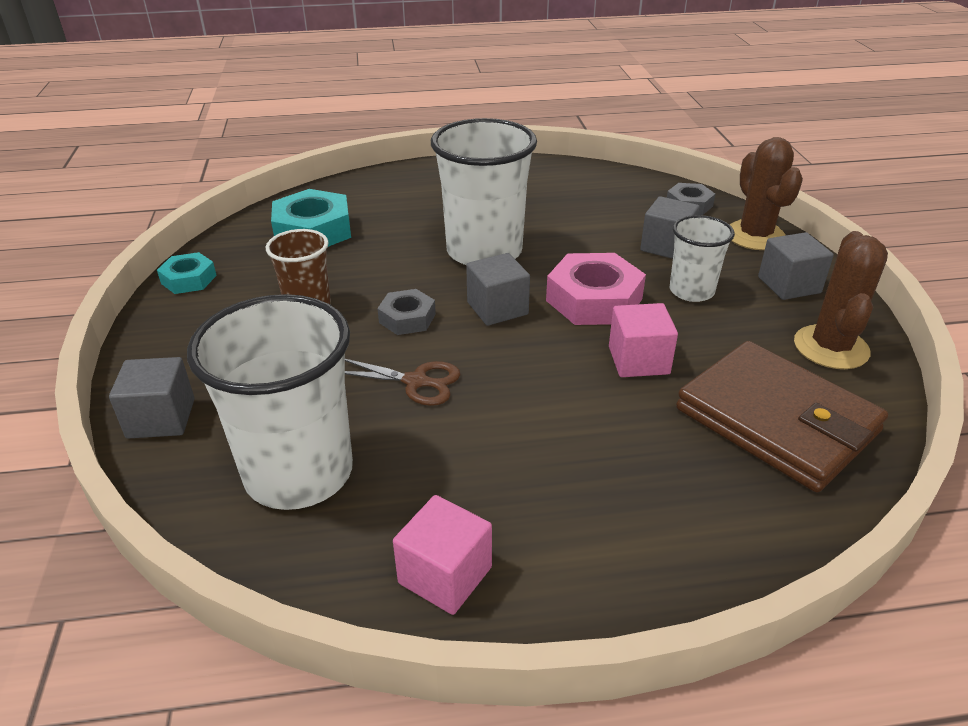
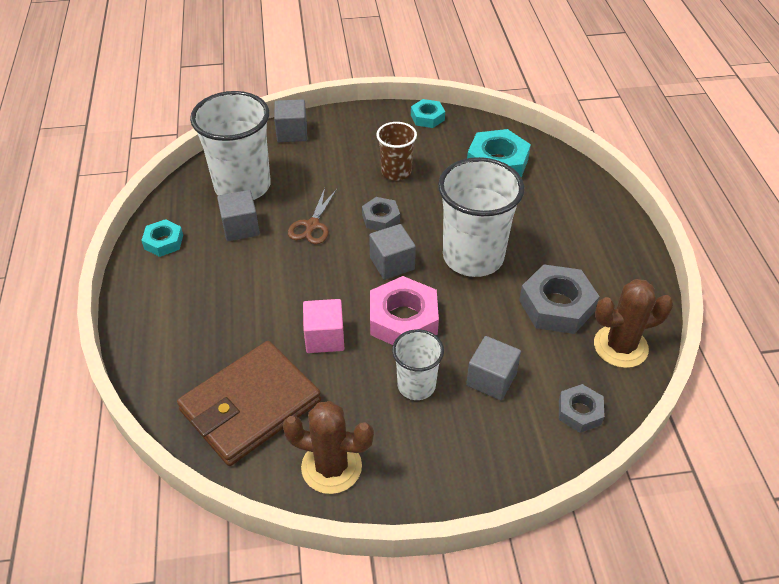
camera: 90 degrees right, 10 degrees up
pink cube [393,495,492,615] -> turquoise nut [141,219,183,257]
brown cactus [729,137,803,250] -> brown cactus moved to [594,279,673,368]
grey cube [758,232,834,300] -> grey cube moved to [217,190,260,241]
none -> grey nut [519,264,600,334]

